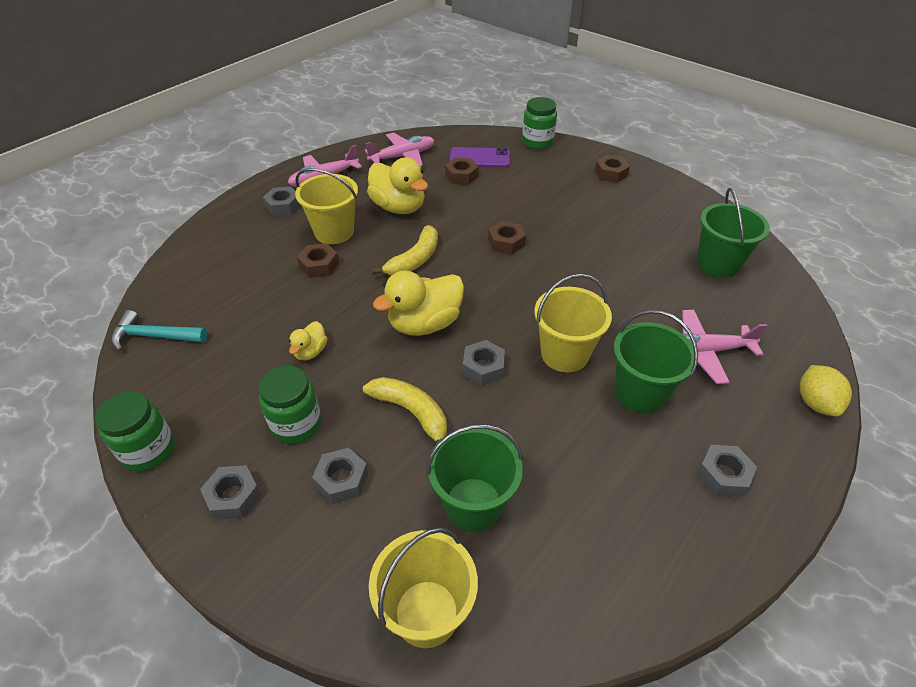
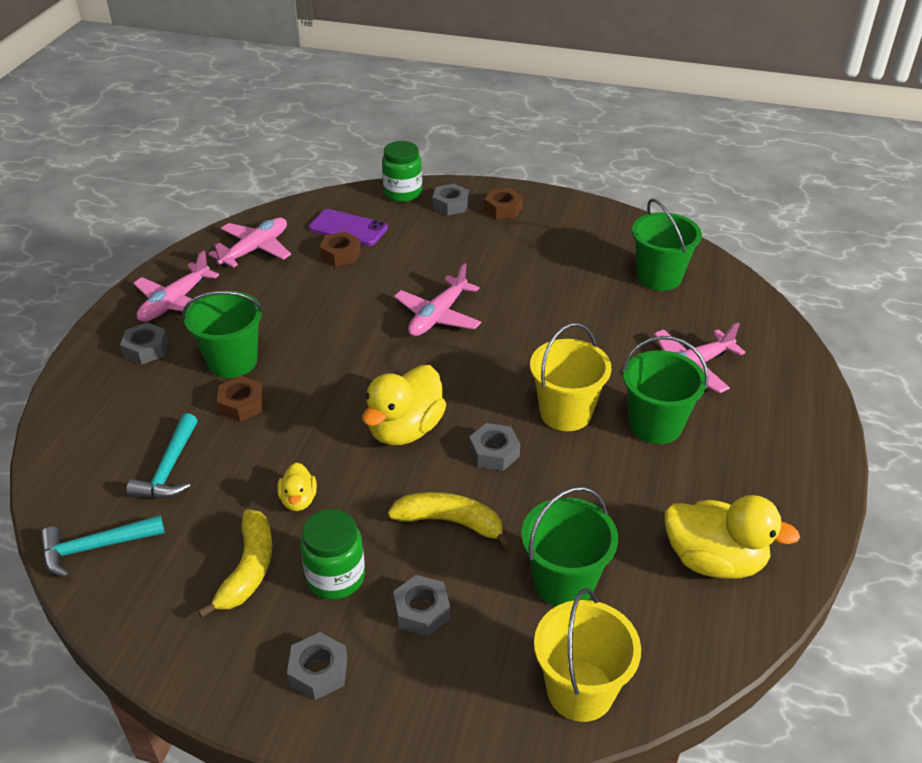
camera: 25 degrees left, 5 degrees down
green jar [95,391,175,471] -> none
yellow bucket [295,168,358,244] -> green bucket [182,291,264,378]
yellow duck [367,157,428,214] -> yellow duck moved to [665,495,800,579]
yellow banana [372,225,438,275] -> yellow banana moved to [198,509,272,618]
purple phone [449,147,510,168] -> purple phone turned 45 degrees clockwise [309,209,388,246]
brown nut [488,221,526,254] -> pink plane [394,263,481,336]
grey nut [697,445,757,497] -> grey nut moved to [432,183,469,216]
yellow lemon [800,365,852,416] -> none
none -> turquoise hammer [127,413,198,499]

